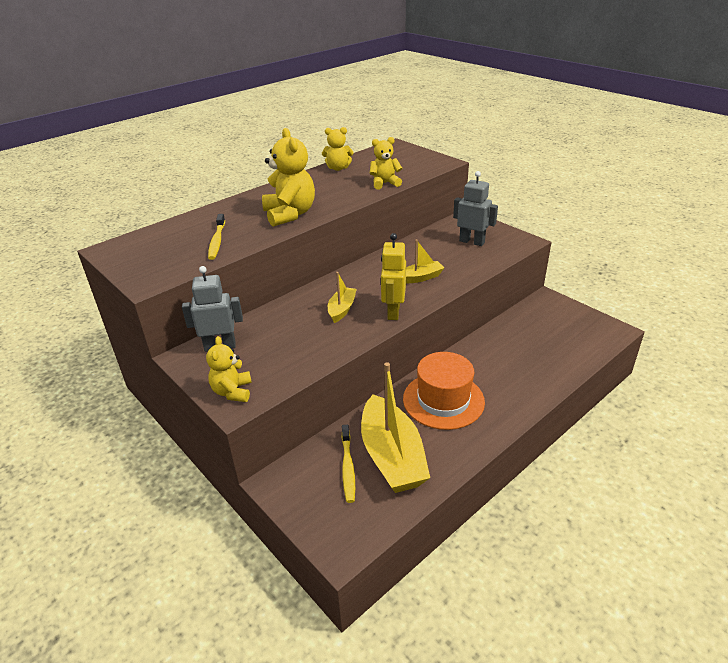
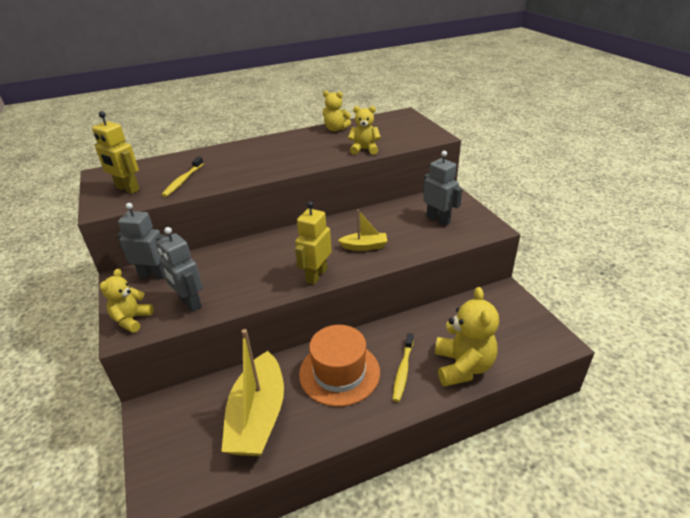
camera: 20 degrees right, 0 degrees up
yellow teddy bear [262,128,315,227] -> yellow teddy bear moved to [435,287,499,387]
yellow boat [328,272,357,323] -> none
yellow toothbrush [342,425,355,503] -> yellow toothbrush moved to [393,333,414,402]
none -> yellow robot [92,111,140,194]
none -> grey robot [157,227,203,312]

